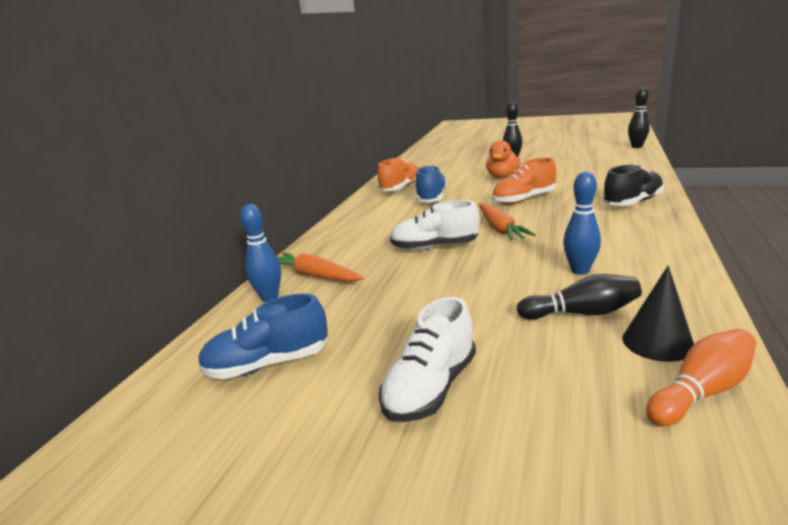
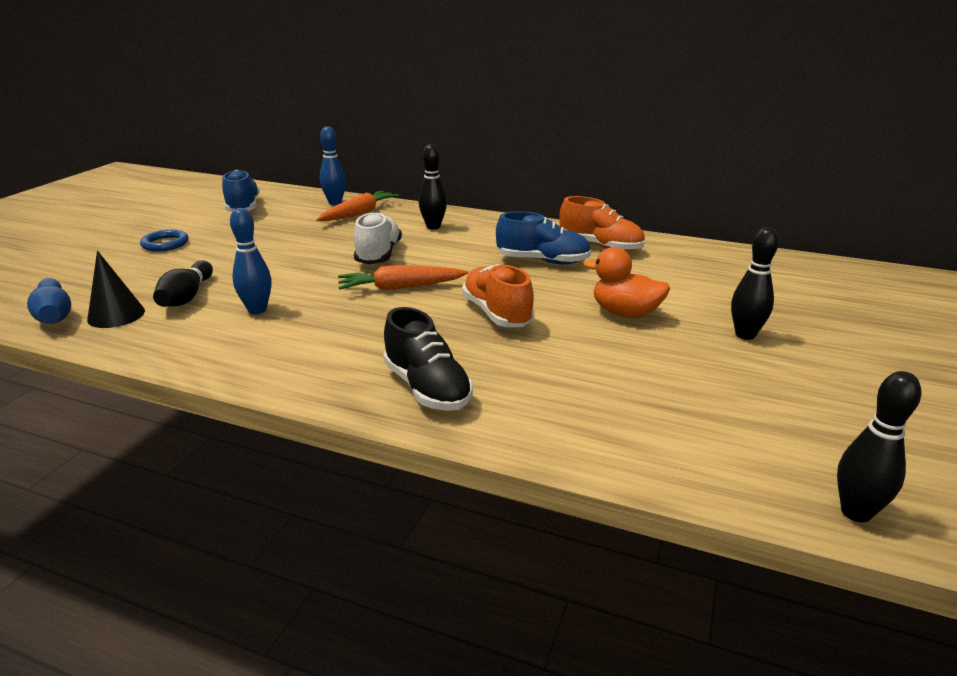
camera: 90 degrees right, 5 degrees up
white shoe [379,297,476,422] -> blue ring [140,229,189,252]
orange bowling pin [646,329,756,426] -> blue bowling pin [27,278,71,324]
none -> black bowling pin [419,144,447,229]

